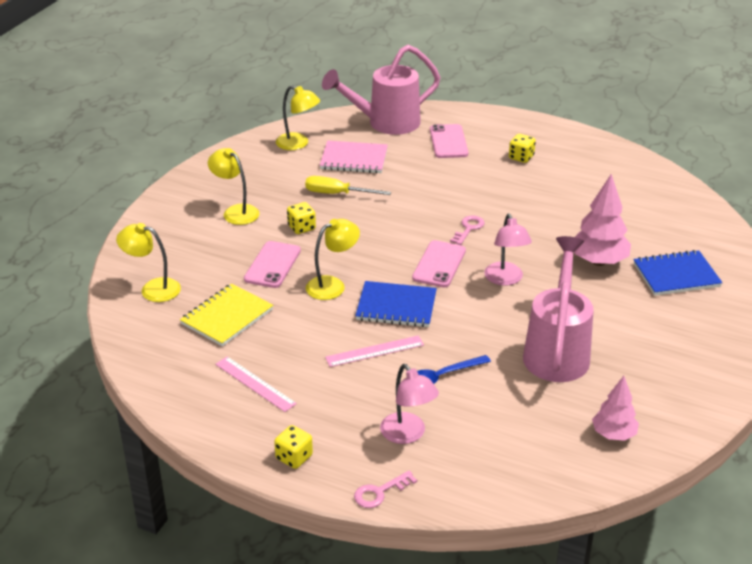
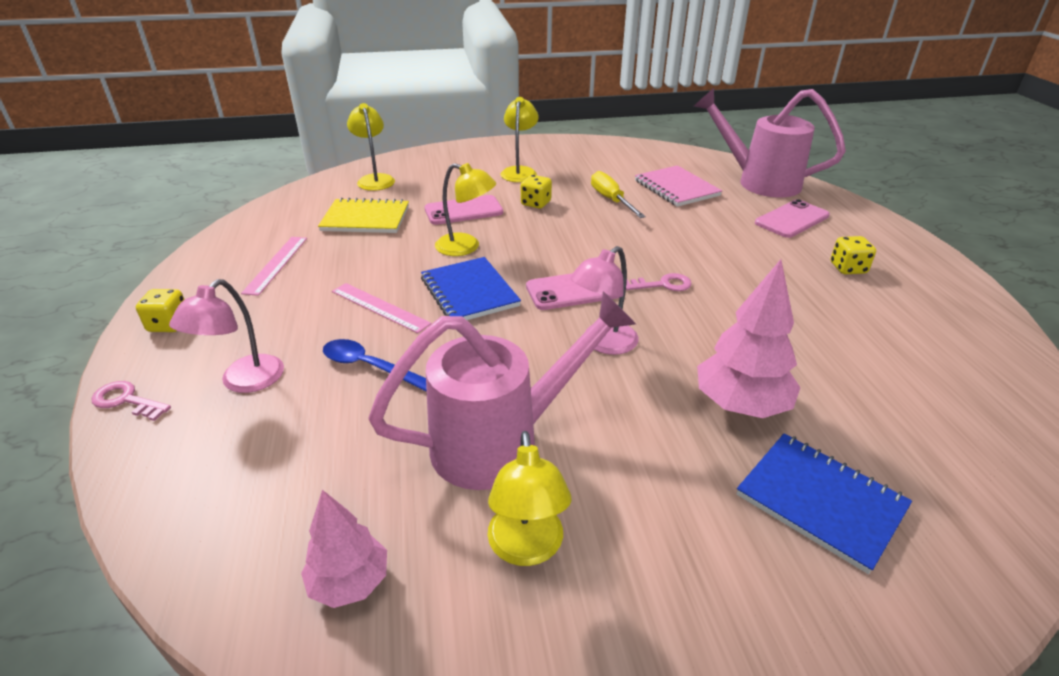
camera: 55 degrees right, 0 degrees up
yellow lamp [276,85,320,150] -> yellow lamp moved to [487,431,572,566]

